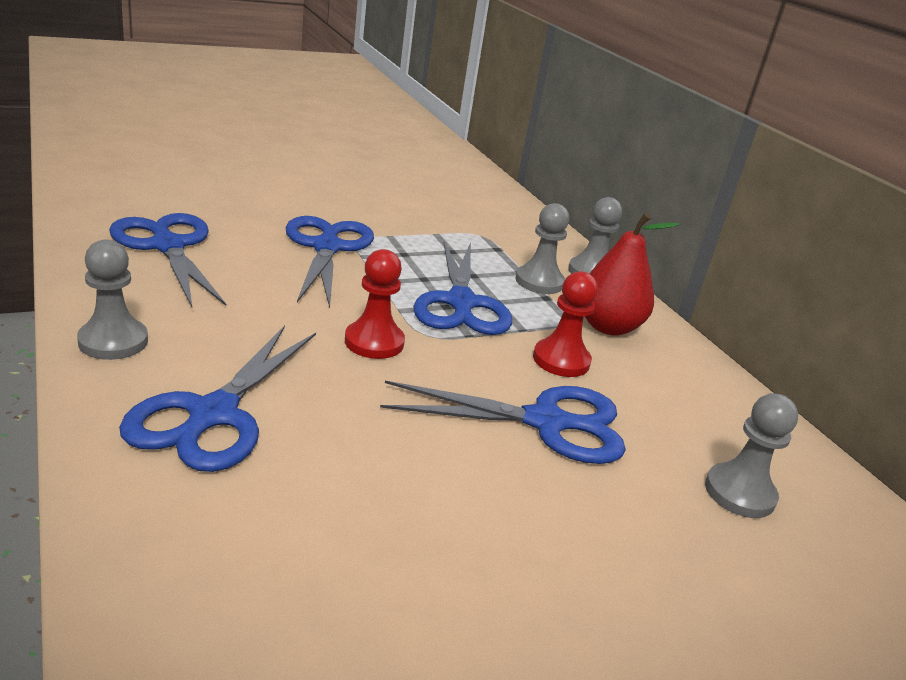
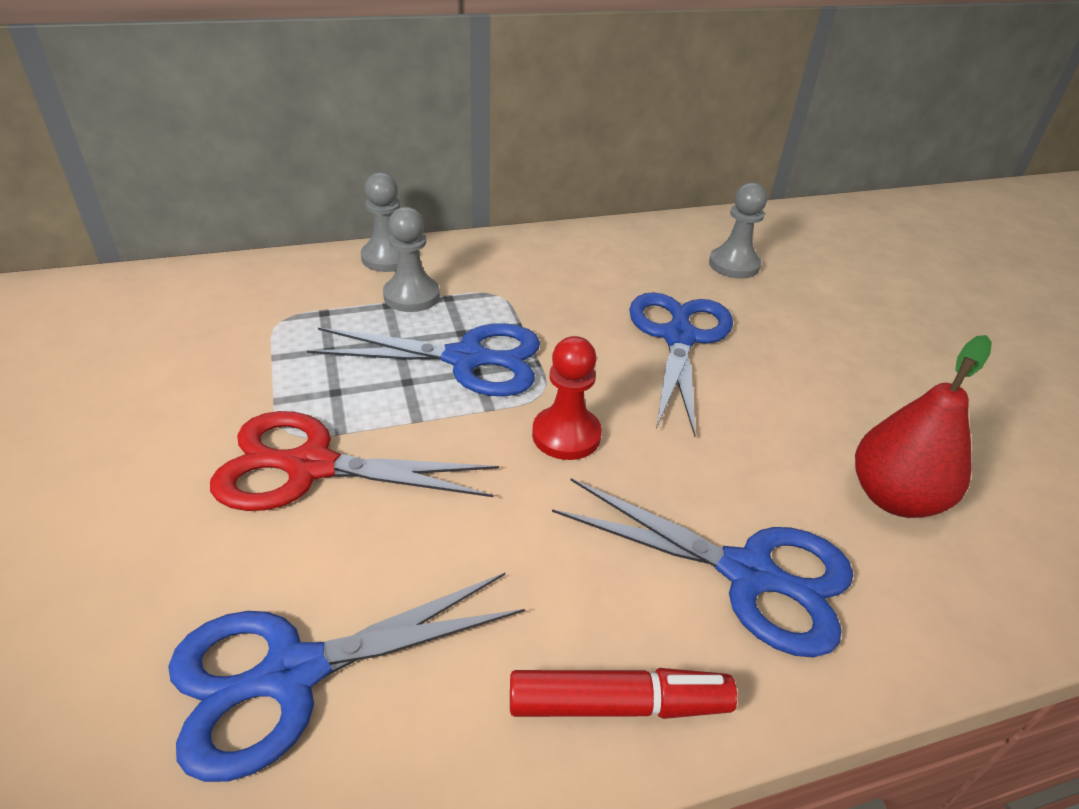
camera: 80 degrees left, 10 degrees up
grey pawn [77,240,148,360] -> red marker [510,668,737,719]
blue scissors [286,216,374,308] -> red scissors [210,411,499,511]
red pawn [533,271,598,377] -> none
red pear [585,213,679,336] -> red pear moved to [855,335,992,518]

